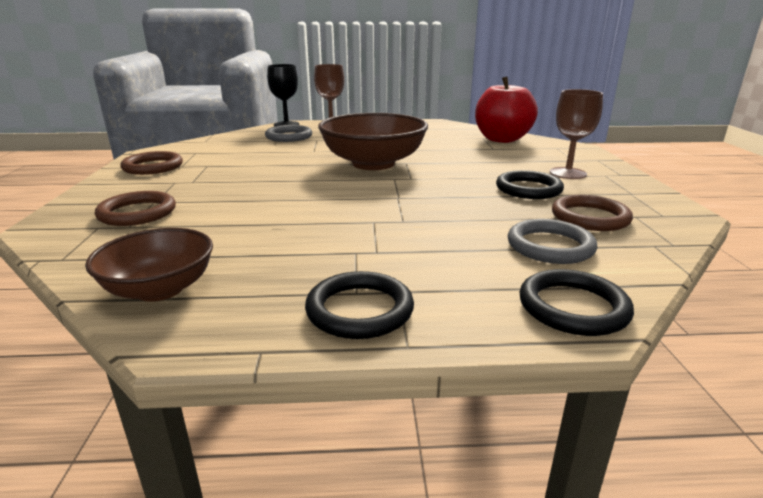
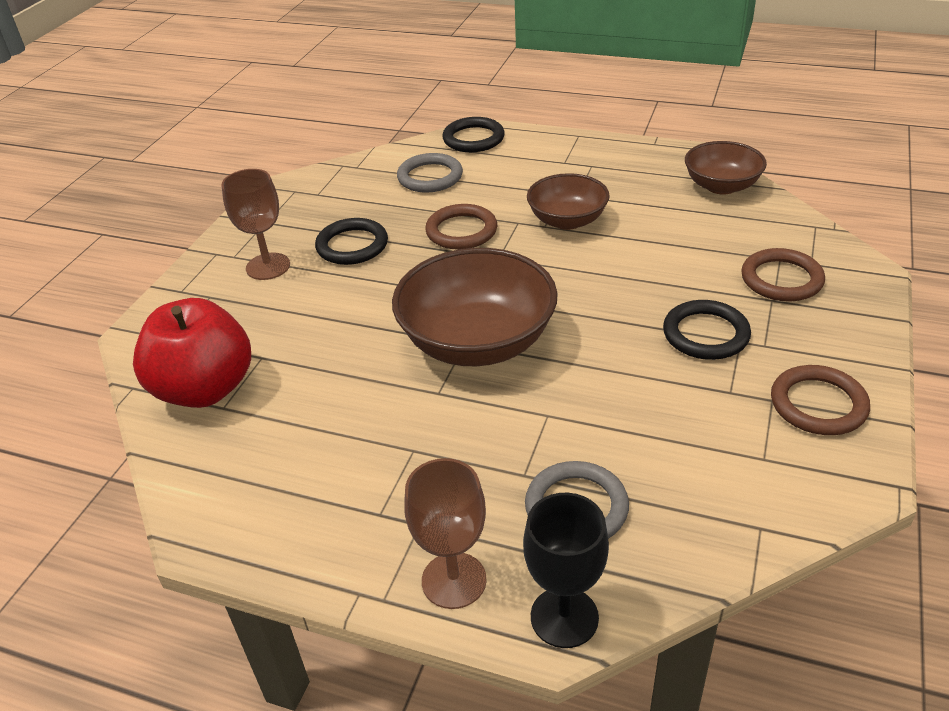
camera: 155 degrees left, 15 degrees up
black ring [305,271,414,339] -> black ring moved to [663,300,751,360]
brown ring [552,195,633,231] -> brown ring moved to [425,204,497,250]
none -> brown bowl [527,173,610,230]

